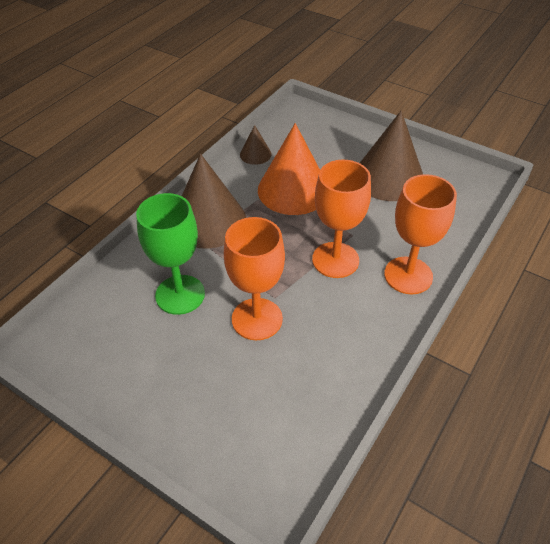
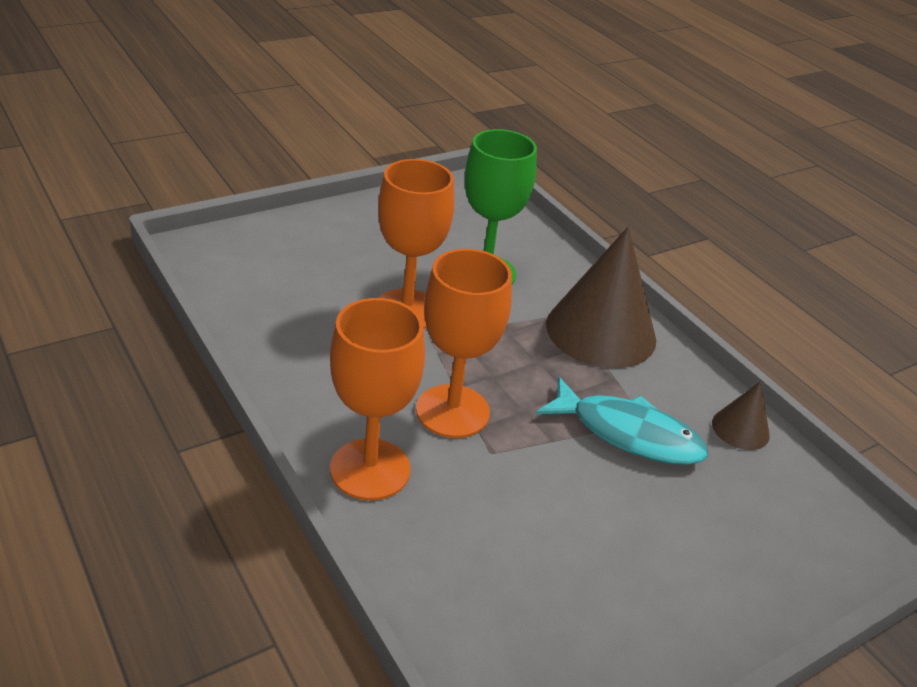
camera: 110 degrees right, 10 degrees down
orange cone [258,123,320,215] -> turquoise fish [536,377,708,465]
brown cone [360,111,423,201] -> none

